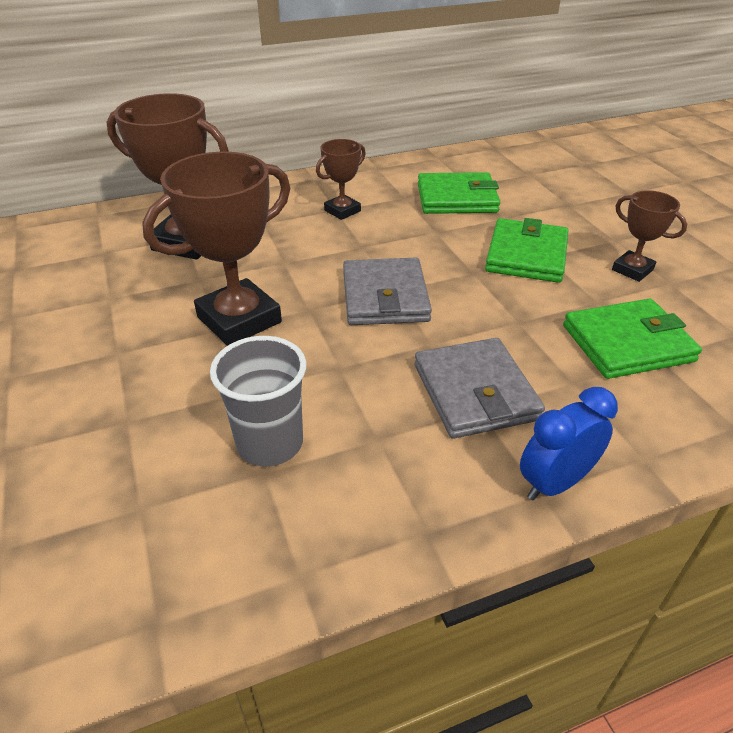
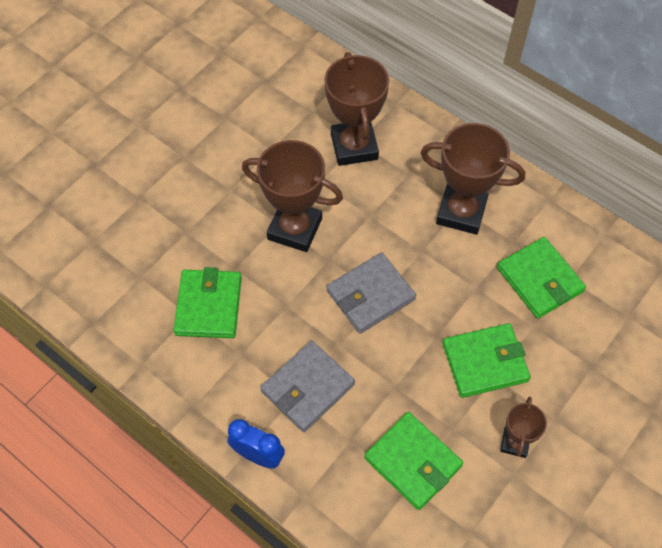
camera: 60 degrees right, 20 degrees up
grey cup [210,336,306,467] -> green wallet [174,267,242,338]
brown trophy [316,139,366,220] -> brown trophy [421,123,525,235], size x1.86

